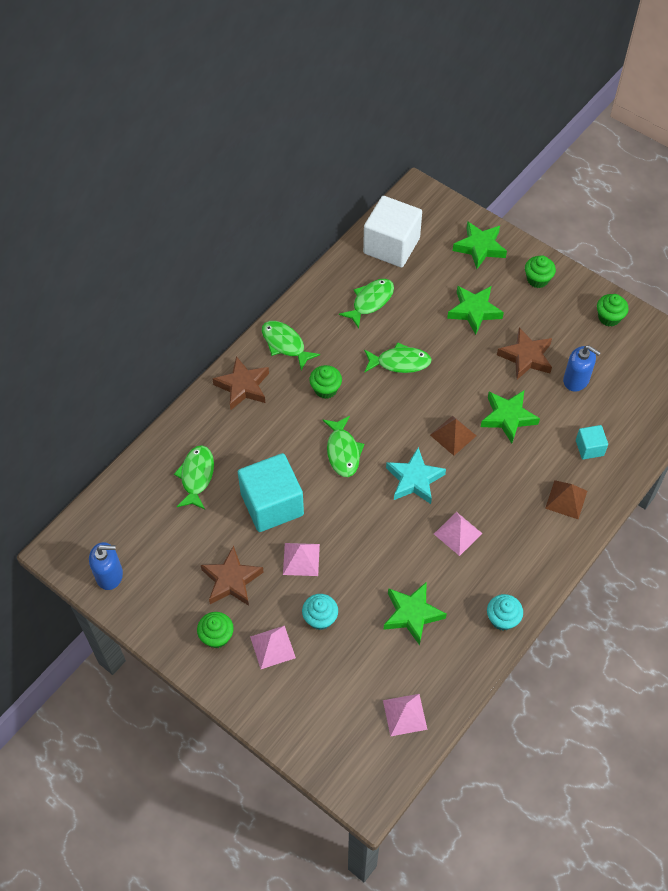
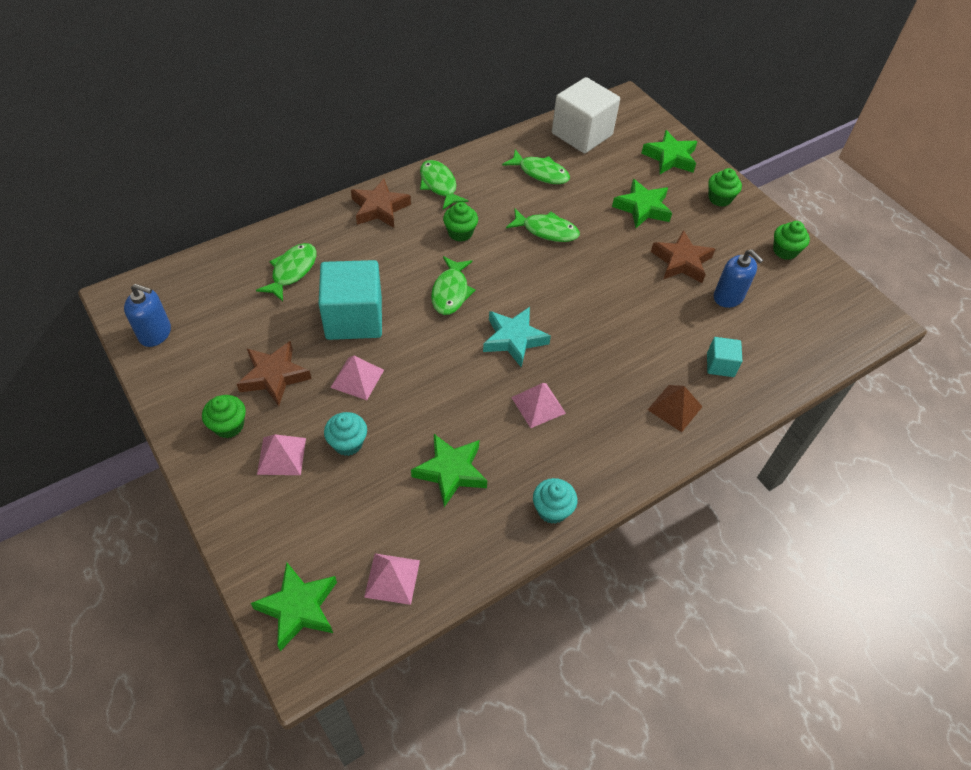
camera: 15 degrees right, 5 degrees down
green fish [339,279,394,328] -> green fish turned 60 degrees clockwise [502,149,570,184]
brown pyramid [430,415,476,456] -> none
green star [481,390,540,443] -> green star moved to [251,562,337,651]

